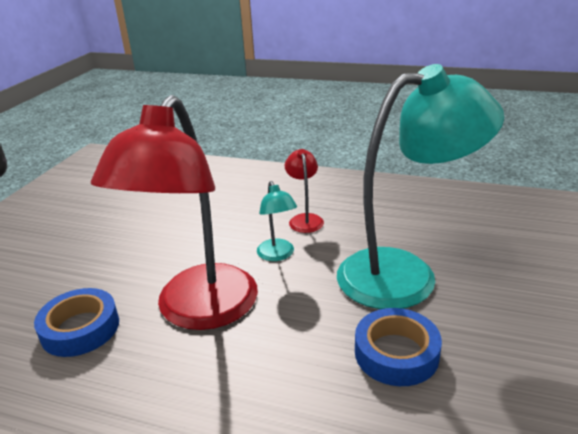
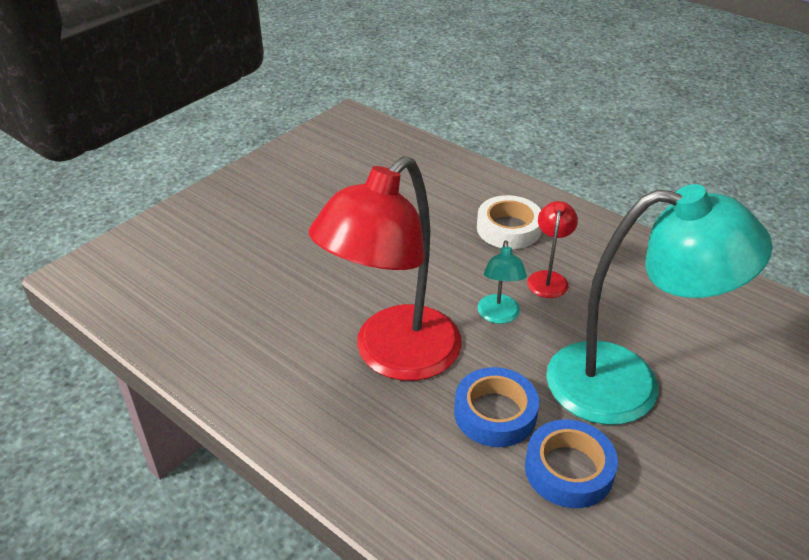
camera: 20 degrees right, 10 degrees up
blue tape [34,288,119,357] -> blue tape moved to [454,367,539,447]
none -> white tape [477,195,541,249]

